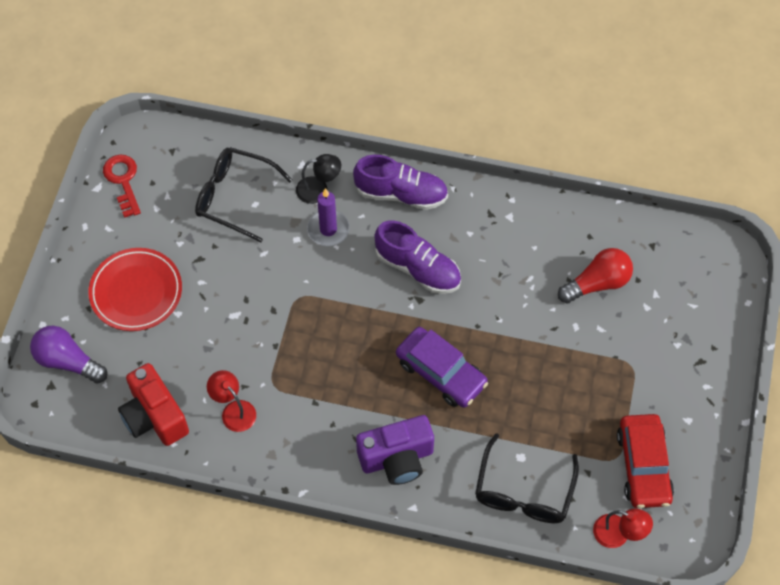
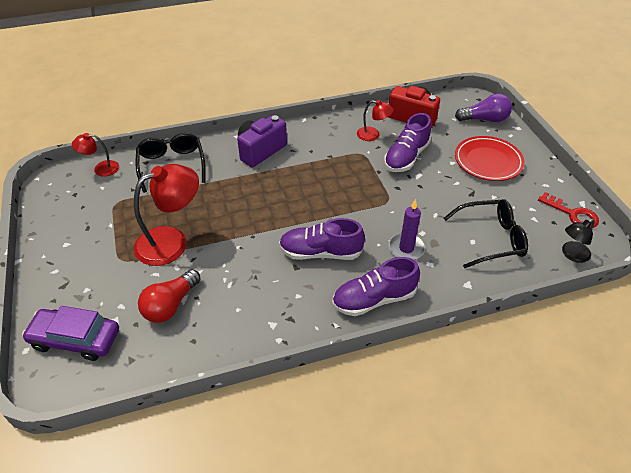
camera: 150 degrees right, 15 degrees down
black lamp [296,154,341,204] -> black lamp moved to [562,219,595,263]
purple car [396,327,488,408] -> purple car moved to [22,306,119,361]
red car [617,414,674,508] -> none
none -> red lamp [134,164,199,266]
none -> purple shoe [384,113,431,172]

